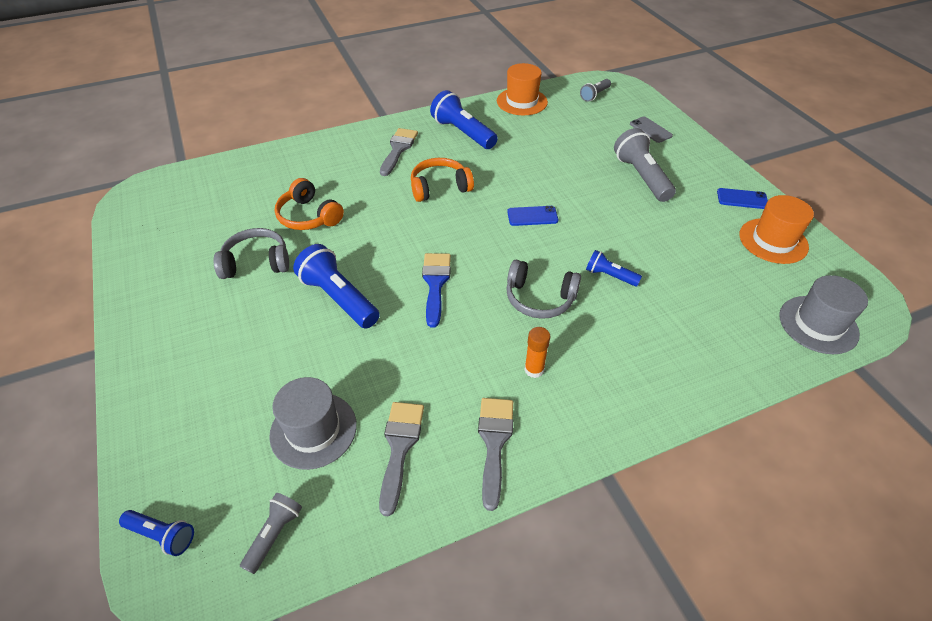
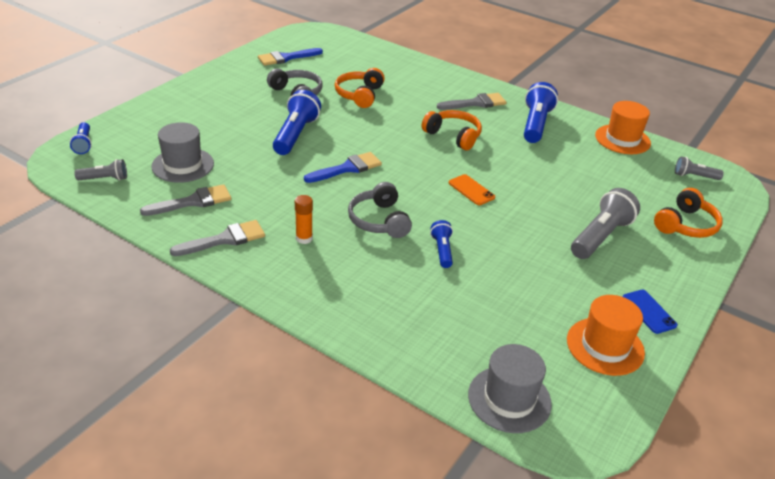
camera: 55 degrees right, 10 degrees down
blue phone [507,206,558,226] -> orange phone [449,174,495,205]
grey phone [630,116,673,143] -> orange headphones [654,188,723,238]
none -> blue brush [258,48,323,66]

